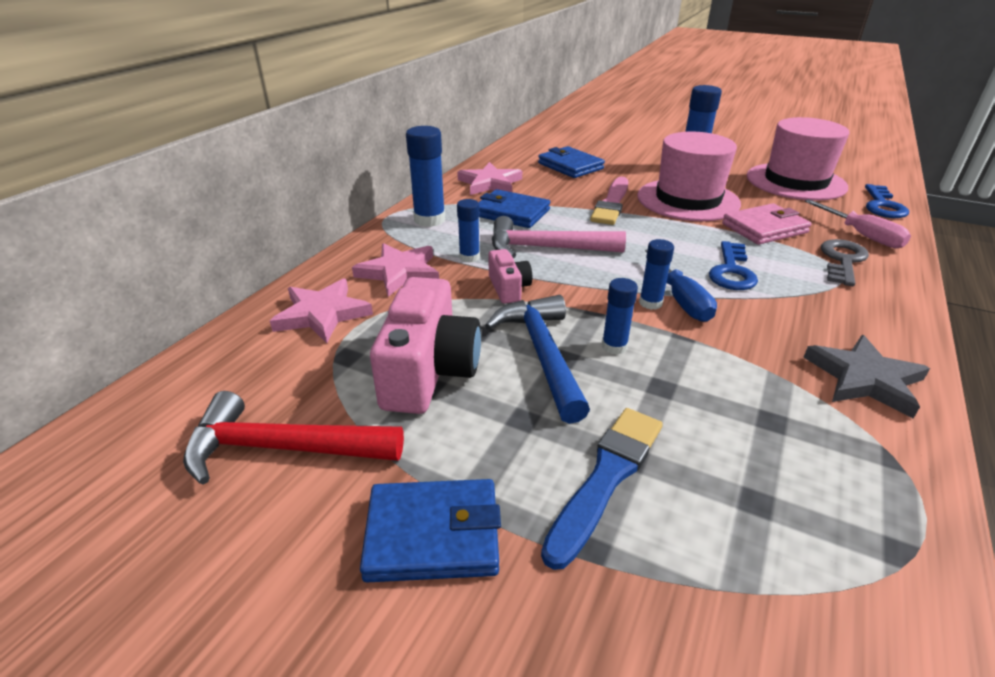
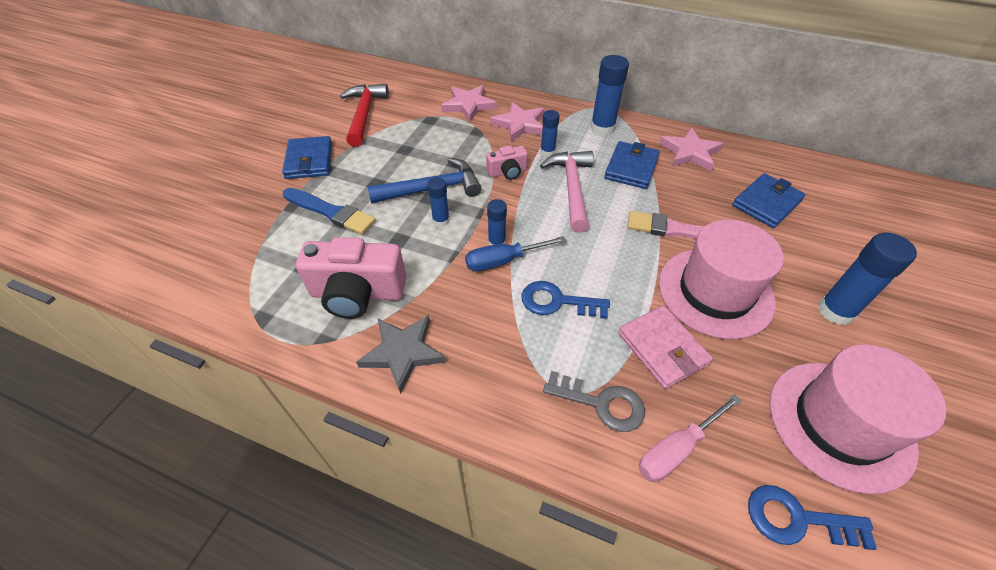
camera: 85 degrees right, 15 degrees up
pink camera [370,277,481,414] -> pink camera moved to [296,237,406,319]

